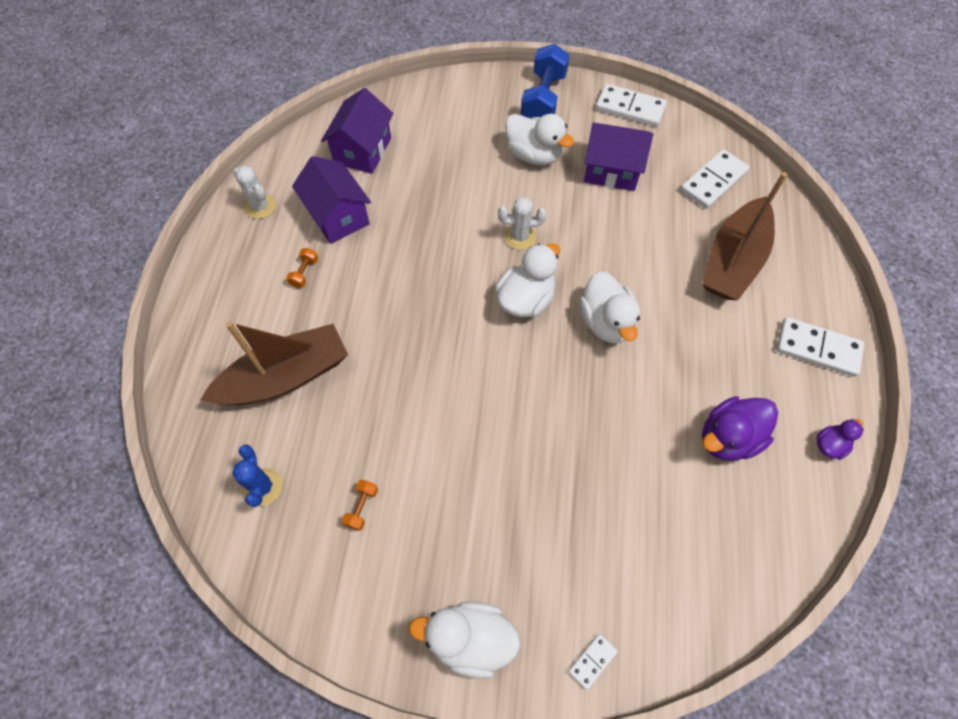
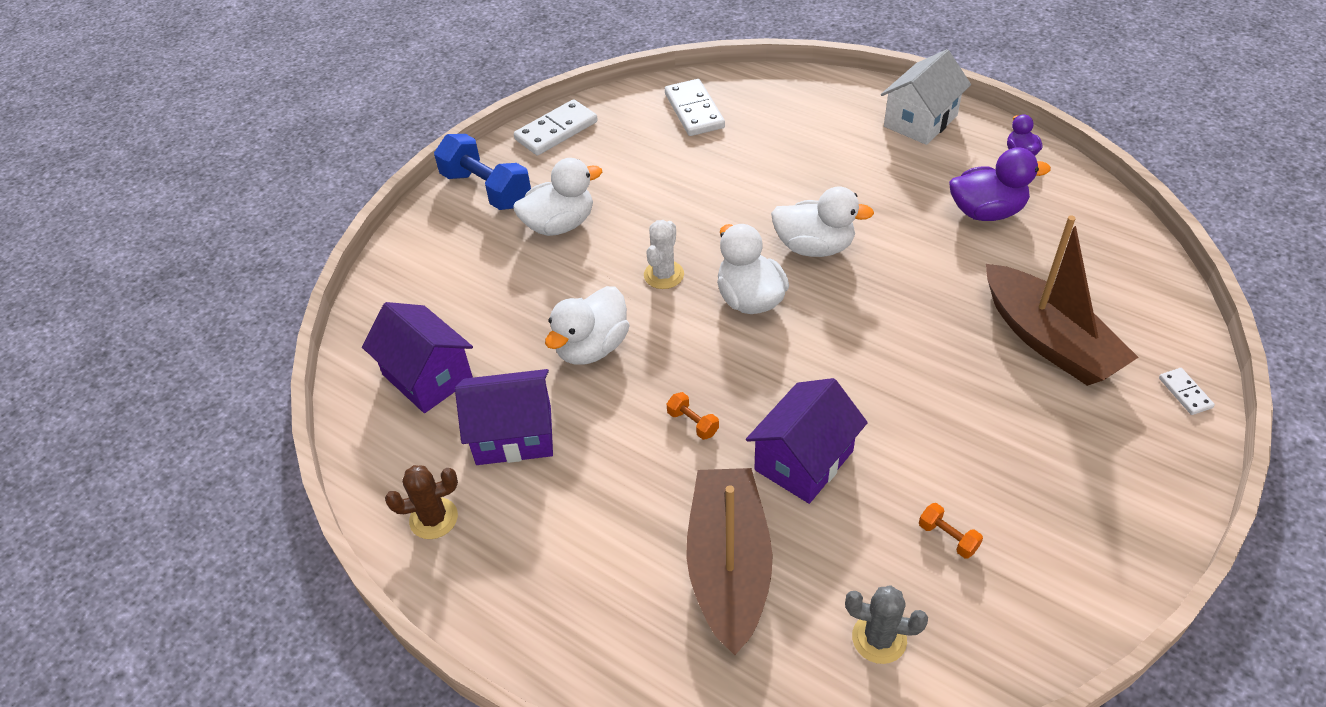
camera: 60 degrees left, 15 degrees down
blue cactus [232,444,282,507] -> grey cactus [845,585,928,664]
white cactus [233,165,276,219] -> brown cactus [385,465,458,539]
orange dumbbell [286,248,318,288] -> orange dumbbell moved to [667,392,719,440]
white duck [409,601,520,678] -> white duck moved to [545,286,629,365]
purple house [584,122,653,191] -> purple house moved to [746,378,868,504]
brown boat [702,172,787,300] -> brown boat moved to [986,215,1139,386]
purple duck [702,396,778,461] -> purple duck turned 90 degrees counterclockwise [949,147,1051,221]
white domino [776,317,865,377] -> white house [881,49,971,145]

